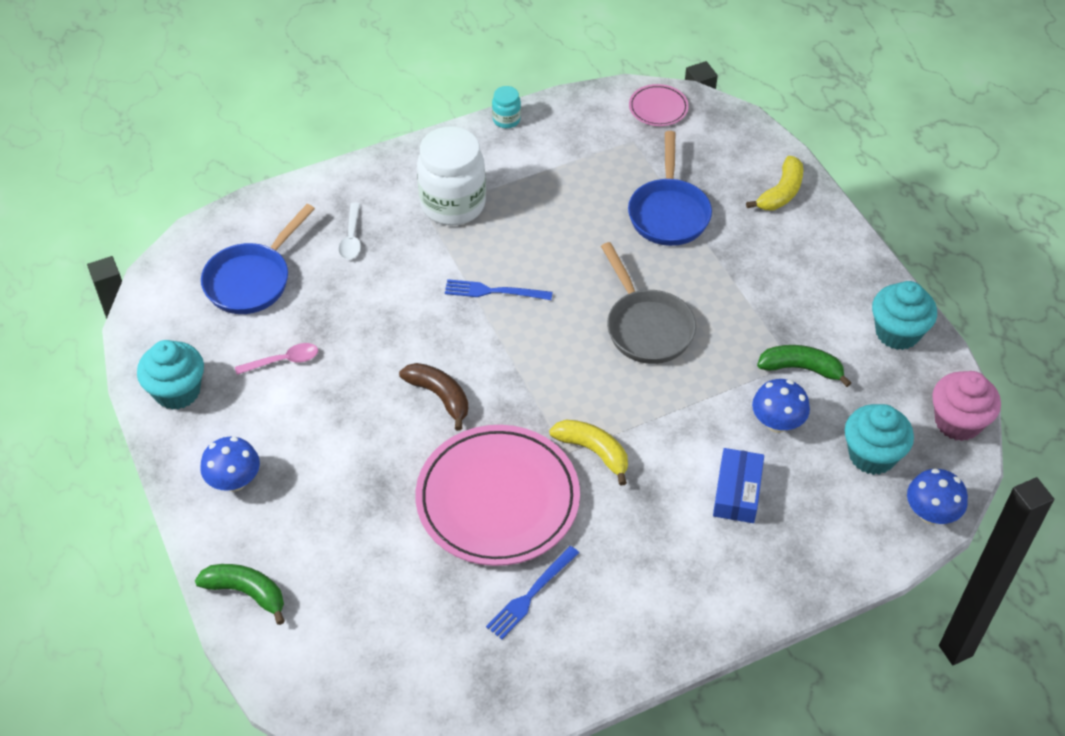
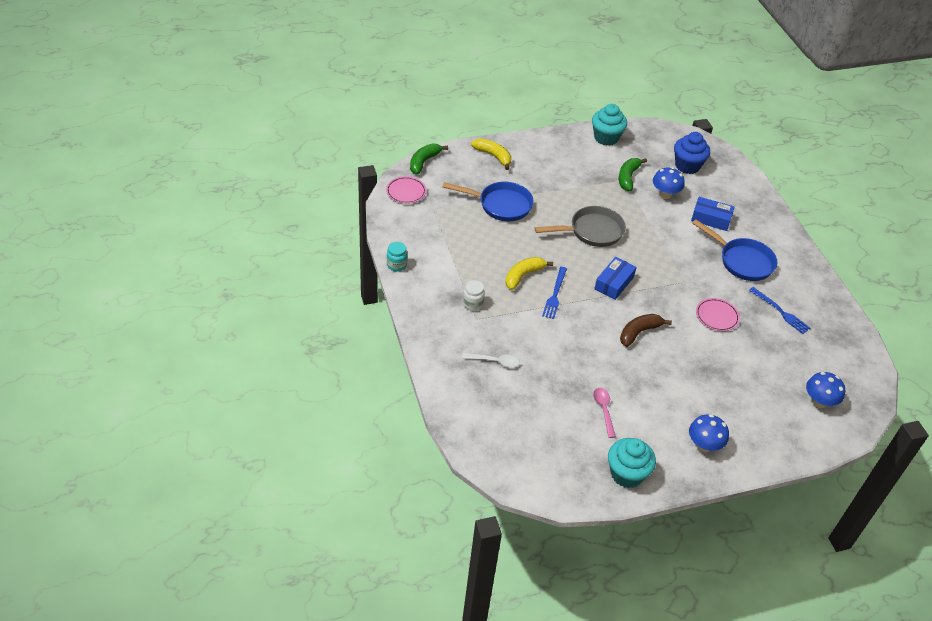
camera: 85 degrees left, 5 degrees down
green banana [195,564,285,625] -> green banana moved to [410,143,448,174]
blue pan [201,204,315,314] -> blue pan moved to [692,219,777,281]
pink plate [416,425,580,566] -> pink plate [696,298,740,331], size x0.45
white jar [417,126,486,226] -> white jar [463,280,485,311], size x0.45
yellow banana [549,420,628,486] -> yellow banana moved to [505,257,553,290]
turquoise cupcake [845,404,914,475] -> blue cupcake [674,132,710,174]
blue mushroom [907,469,968,524] -> blue mushroom moved to [806,372,845,408]
pink cupcake [932,371,1001,441] -> none
none -> blue box [594,257,637,300]

